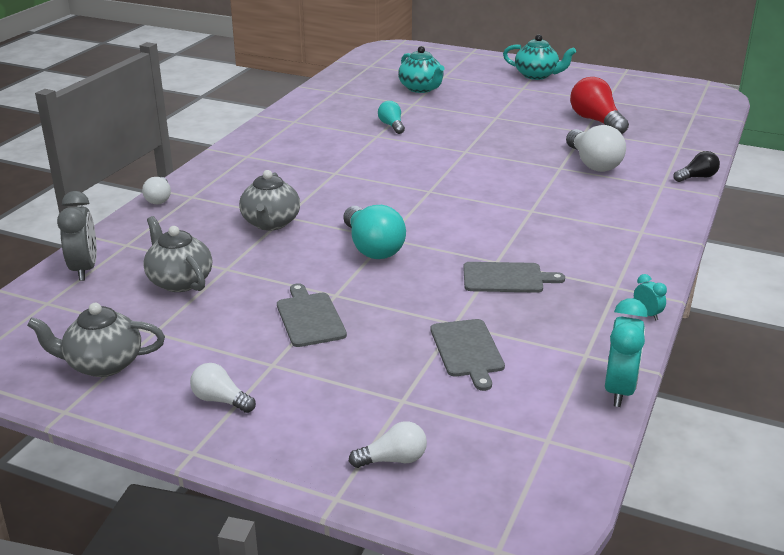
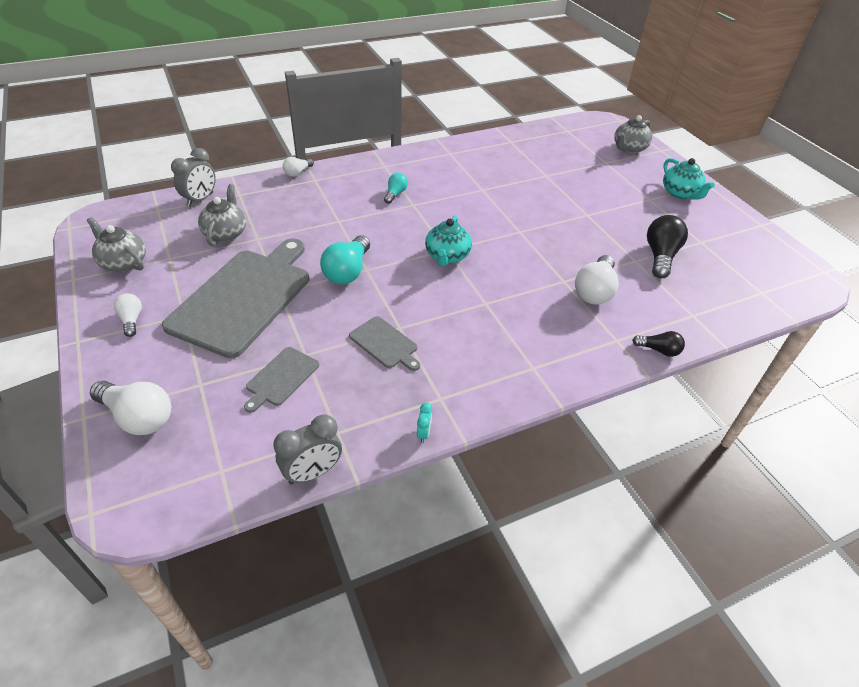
camera: 40 degrees right, 15 degrees up
grey teapot [239,170,300,231] -> grey teapot moved to [614,115,652,154]
grey cutting board [277,283,347,347] -> grey cutting board [162,238,309,358], size x2.26
white light bulb [349,421,427,468] -> white light bulb [90,381,171,435], size x1.78
turquoise light bulb [378,101,405,134] -> turquoise light bulb moved to [384,173,408,204]
turquoise teapot [398,46,445,93] -> turquoise teapot moved to [425,215,472,267]
red light bulb [570,77,629,134] -> black light bulb [647,215,688,278]
turquoise clock [605,298,647,407] -> grey clock [273,414,342,485]

